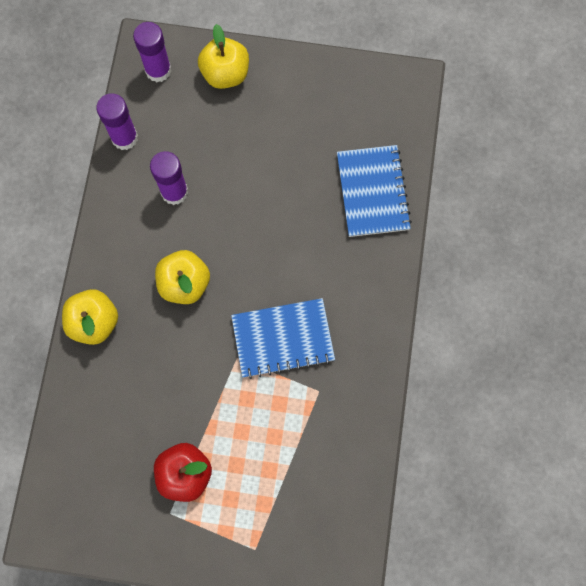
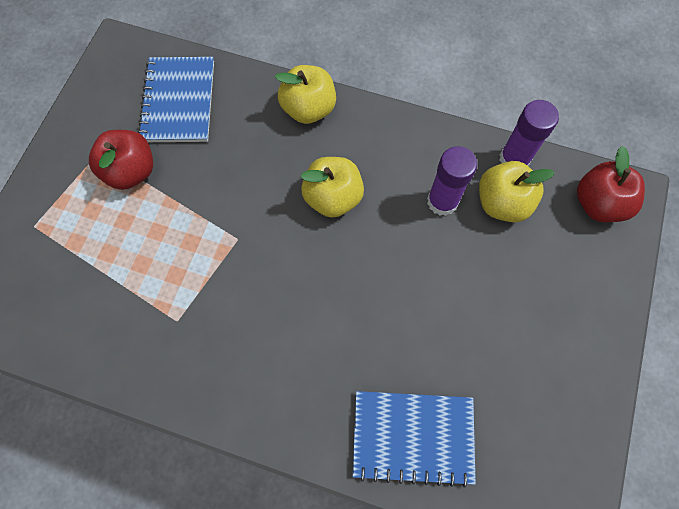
camera: 100 degrees right, 5 degrees down
purple glue stick [133,22,171,82] -> red apple [577,146,645,222]
yellow apple [198,24,249,89] -> yellow apple moved to [479,161,555,222]
blue notebook [231,298,335,379] -> blue notebook moved to [138,57,214,142]

